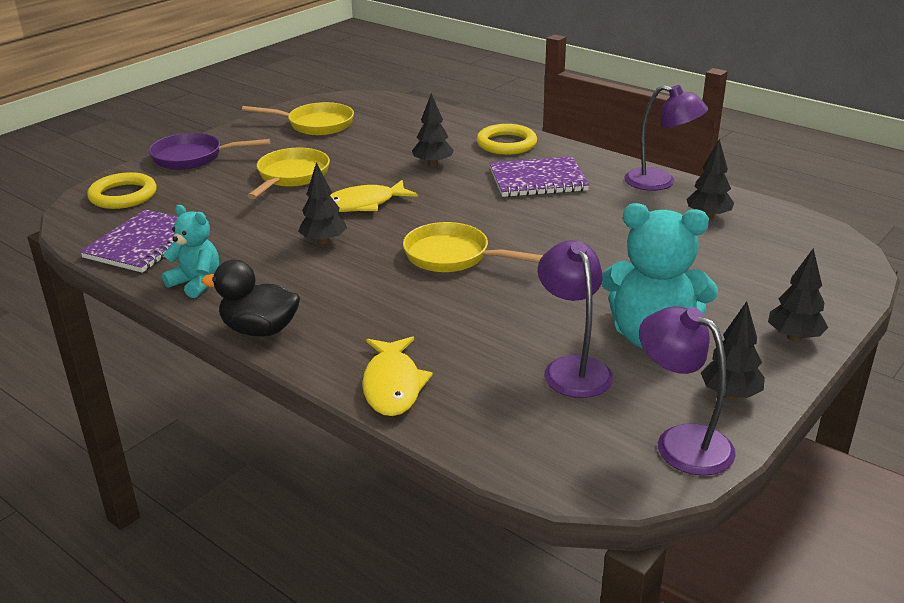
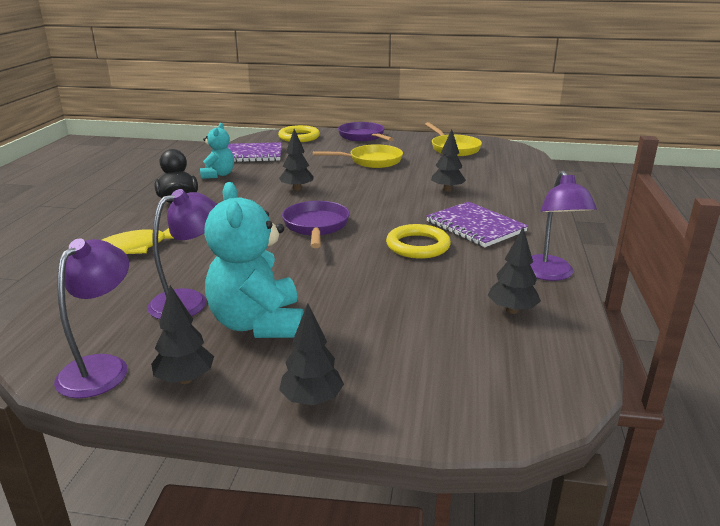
camera: 60 degrees right, 5 degrees down
yellow fish [330,180,418,212] -> none
yellow pan [403,222,543,272] -> purple pan [282,201,350,248]
yellow ring [476,124,537,155] -> yellow ring moved to [386,224,451,259]

